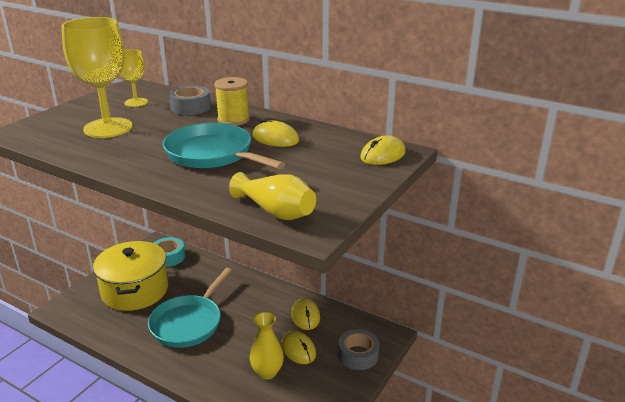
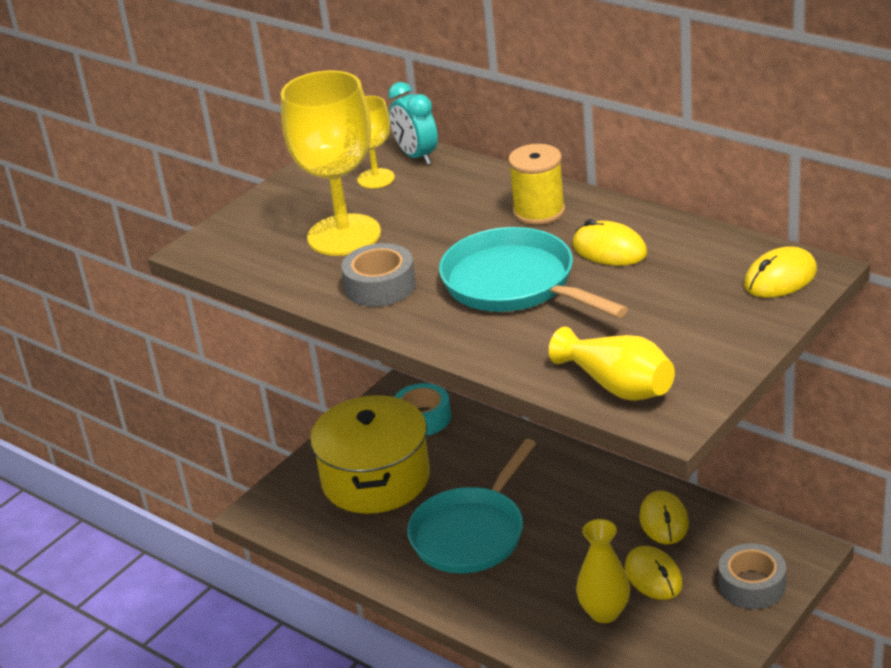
camera: 10 degrees right, 5 degrees up
grey tape [169,85,211,115] -> grey tape moved to [341,243,416,307]
none -> turquoise clock [388,82,438,165]

